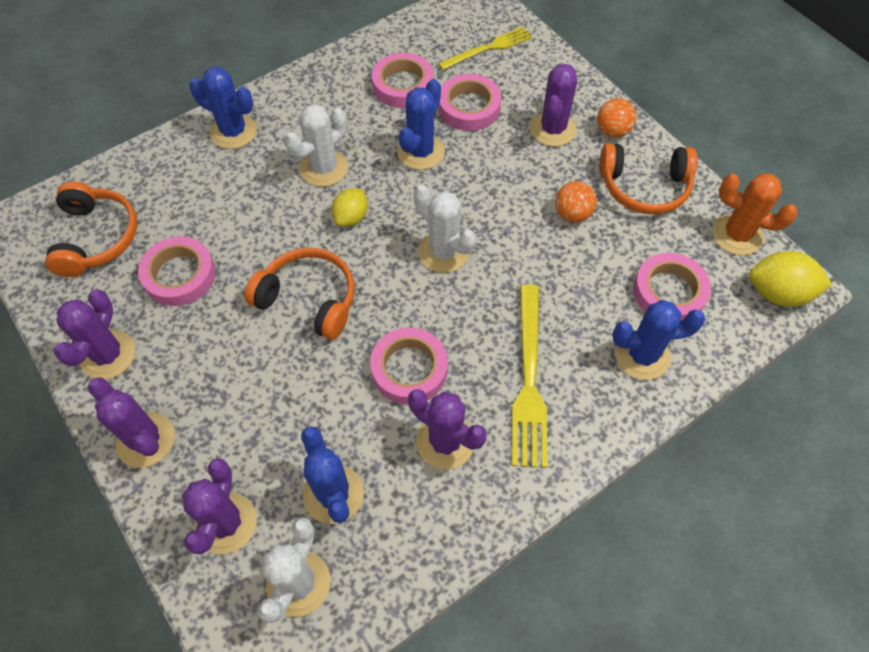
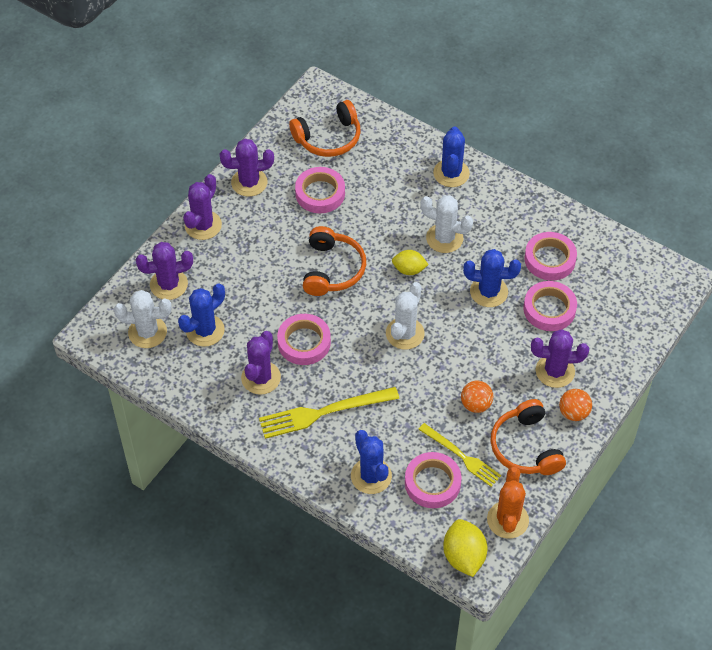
camera: 70 degrees right, 5 degrees down
yellow fork [438,27,532,70] -> yellow fork moved to [418,423,501,487]

